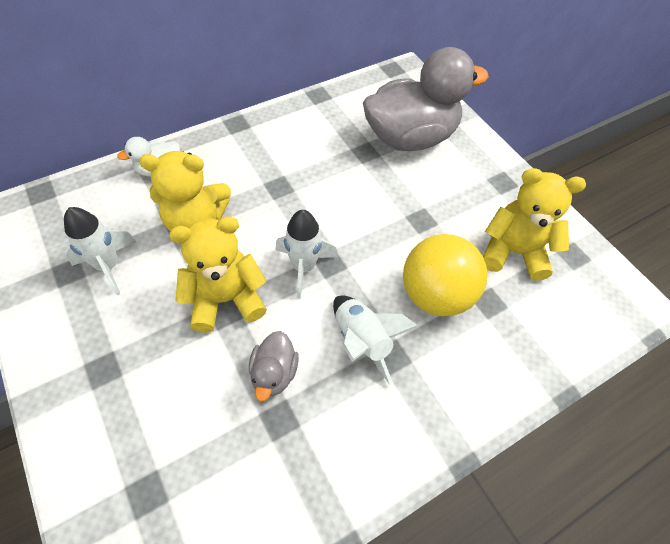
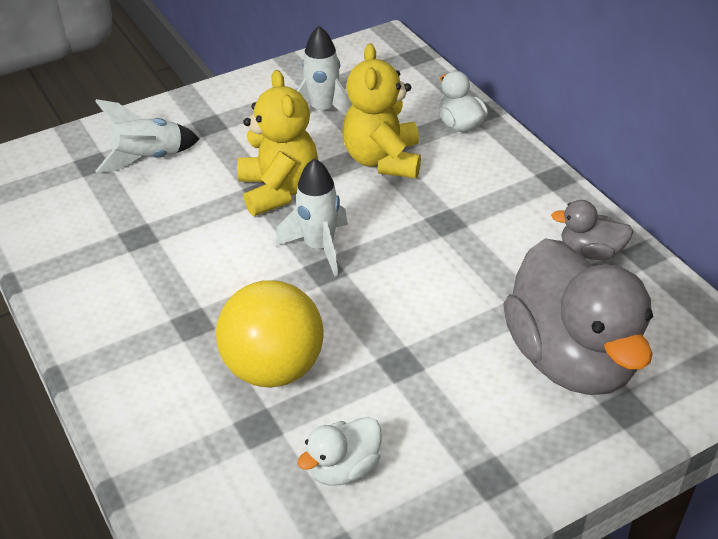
camera: 95 degrees right, 15 degrees down
grey duck [249,331,299,401] -> grey duck moved to [551,200,634,260]
white rocket [333,295,419,385] -> white rocket moved to [95,99,199,173]
yellow teddy bear [483,168,586,281] -> white duck [297,417,381,486]

